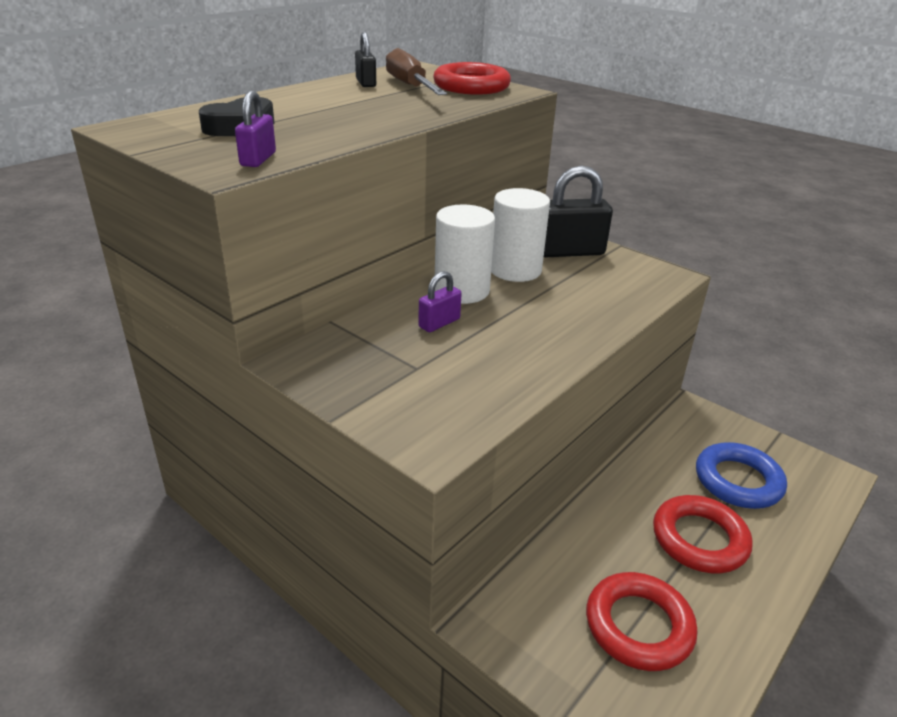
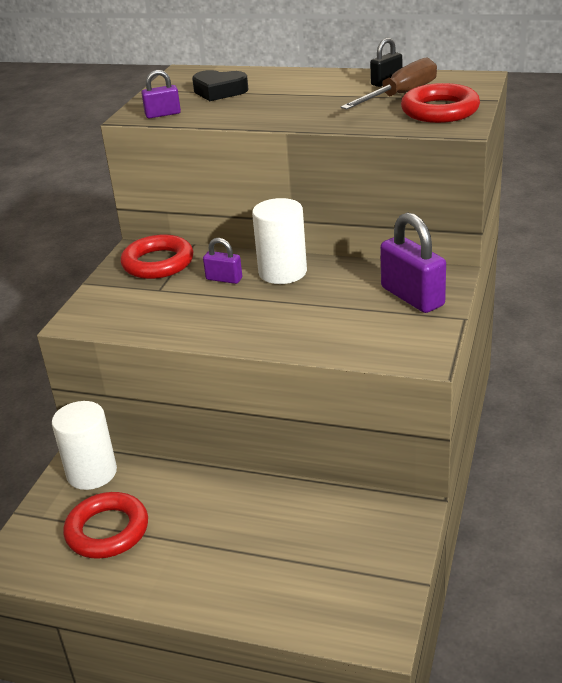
camera: 70 degrees right, 0 degrees up
white cylinder [491,188,550,282] -> white cylinder moved to [52,401,117,490]
black padlock [544,165,613,257] -> purple padlock [380,212,446,313]
red ring [653,495,753,573] -> red ring moved to [120,234,193,279]
blue ring [696,442,787,509] -> none

